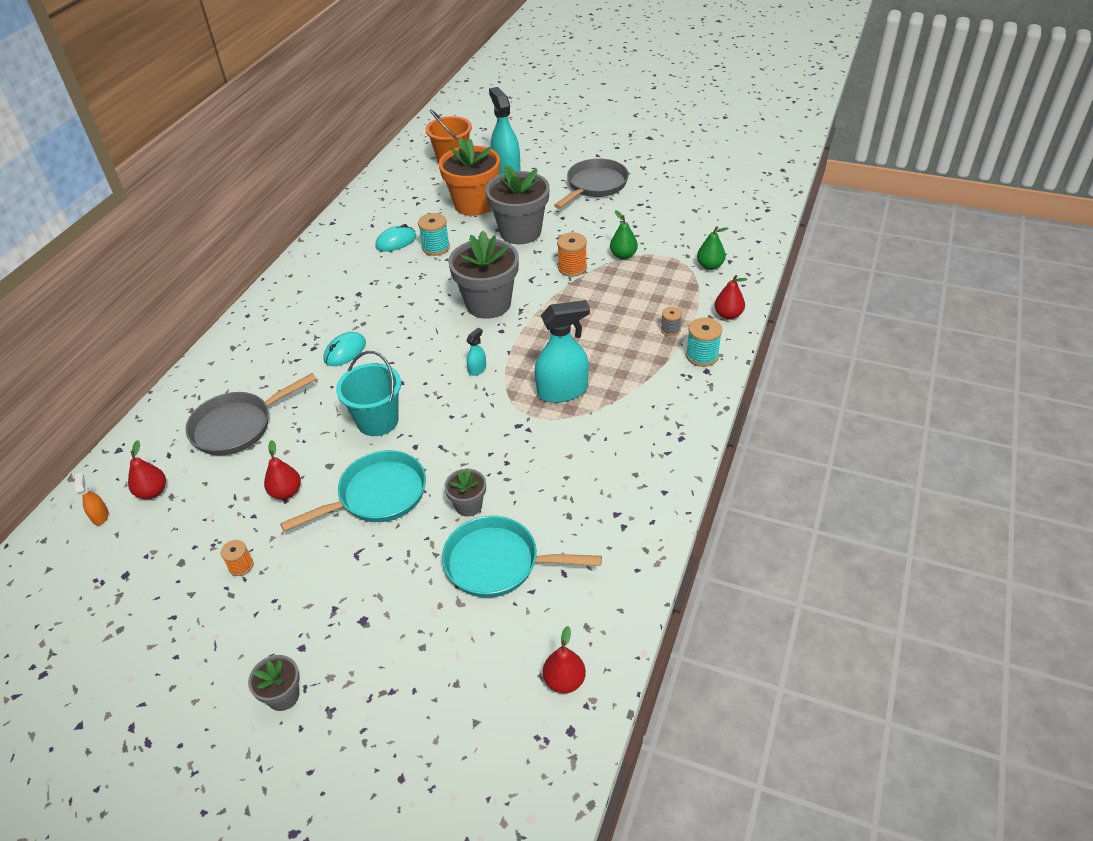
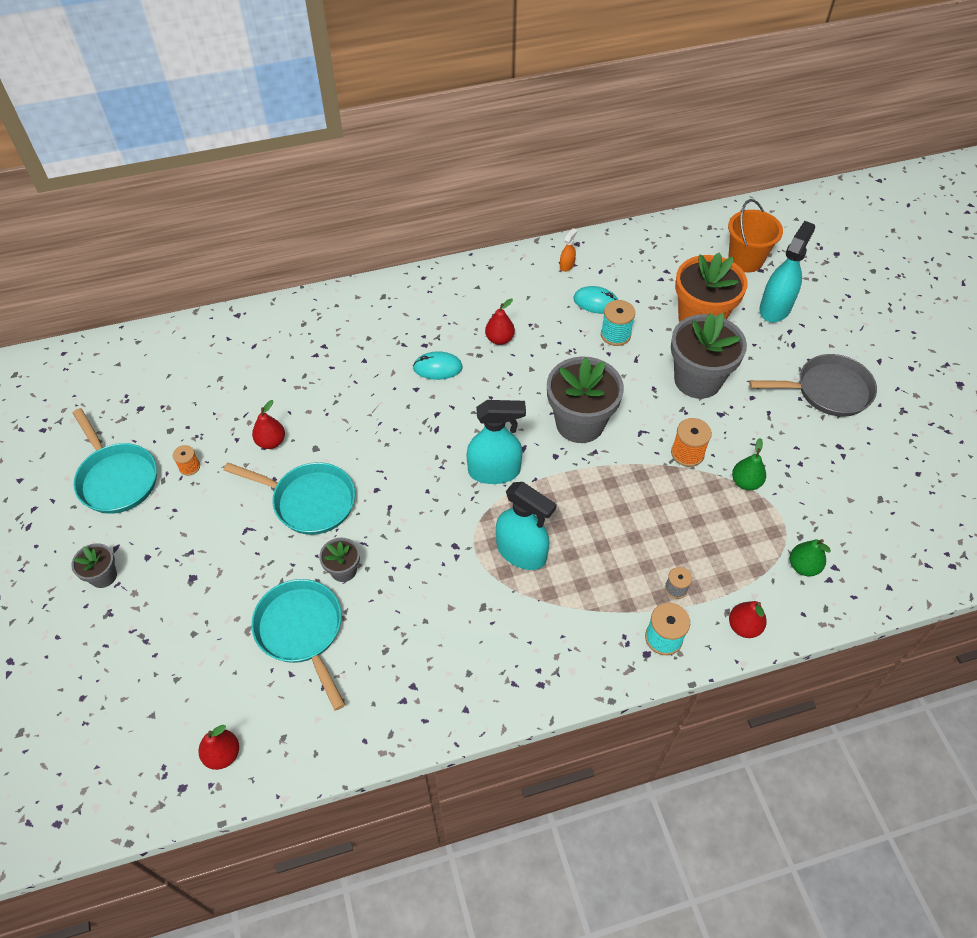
camera: 50 degrees right, 10 degrees up
orange spray bottle [75,473,109,525] -> orange spray bottle moved to [560,228,577,272]
red pear [128,440,166,499] -> red pear moved to [485,299,515,345]
grey pan [185,373,316,456] -> none
turquoise bucket [336,351,401,436] -> none
turquoise spray bottle [466,328,486,376] -> turquoise spray bottle [466,400,526,484], size x2.23
none -> turquoise pan [73,408,157,514]

